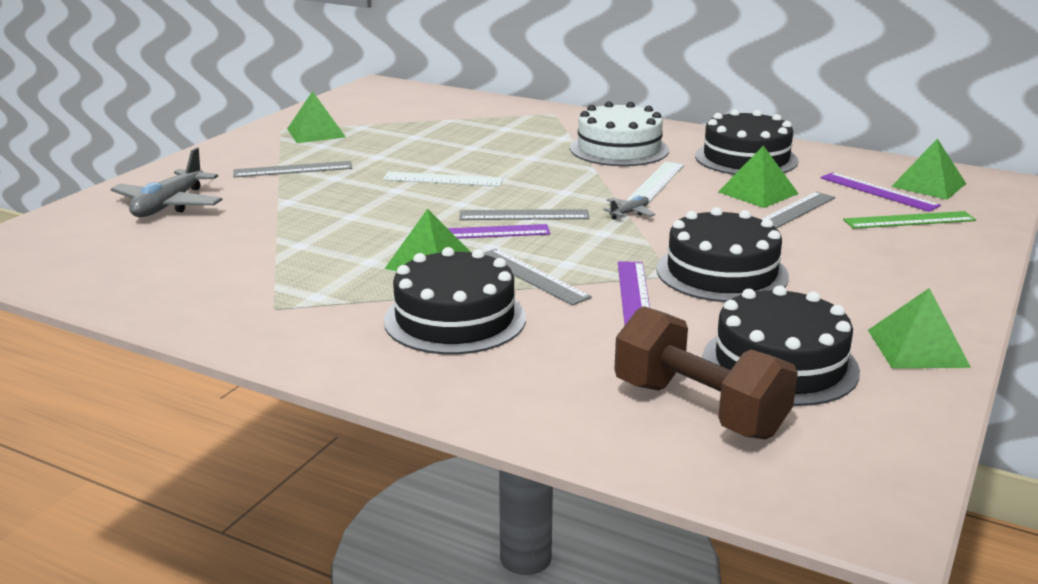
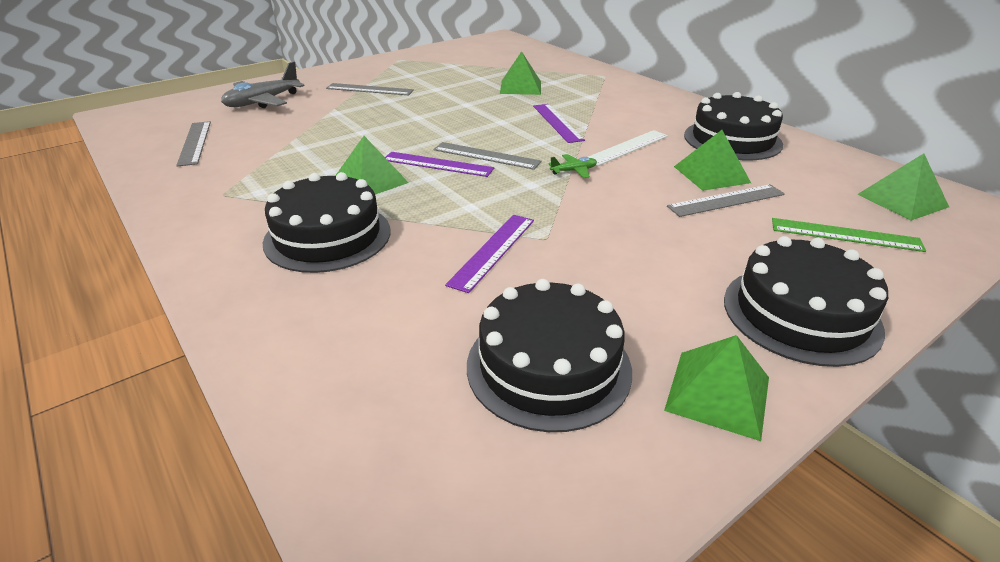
camera: 25 degrees right, 10 degrees up
green pyramid [287,91,346,143] -> green pyramid moved to [500,51,541,95]
white ruler [383,172,503,186] -> none
grey ruler [484,249,592,306] -> grey ruler moved to [176,121,211,166]
white cake [570,101,669,166] -> none
grey plane [603,196,656,220] -> green plane [548,154,597,178]
brown dumbbell [614,306,798,439] -> none
black cake [656,207,789,302] -> black cake moved to [724,236,888,367]
purple ruler [821,172,941,212] -> purple ruler moved to [533,104,585,143]

